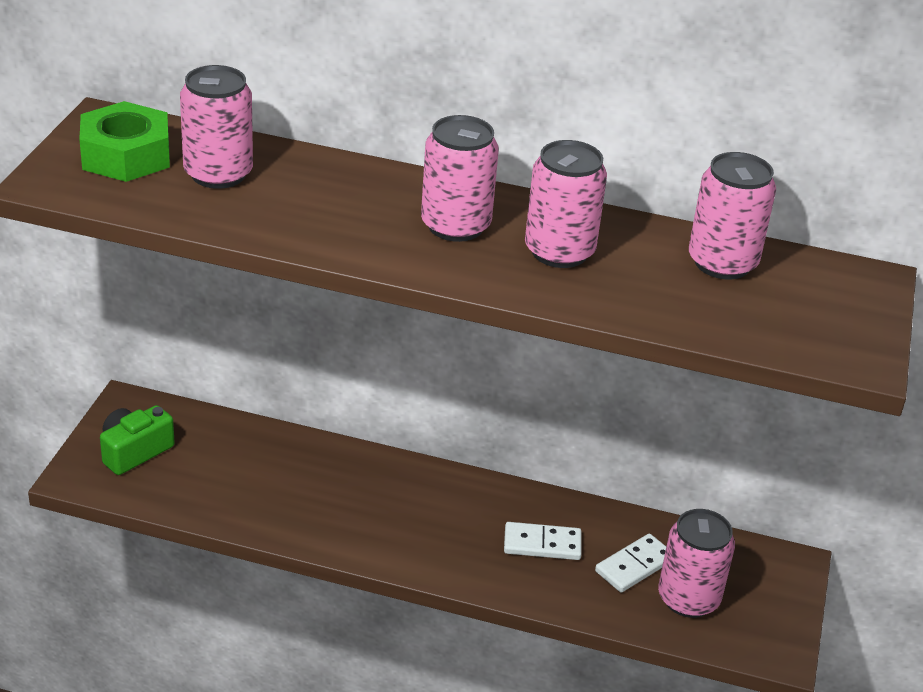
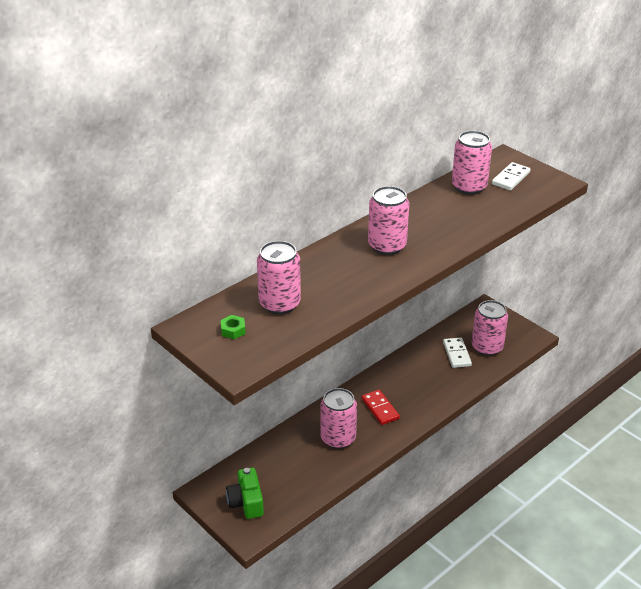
camera: 55 degrees left, 0 degrees up
green nut [79,101,170,182] -> green nut [221,315,246,339], size x0.44
white domino [504,522,582,560] -> white domino moved to [492,162,531,190]
pink can [525,140,607,268] -> pink can moved to [321,388,357,449]
none -> red domino [362,390,400,425]

